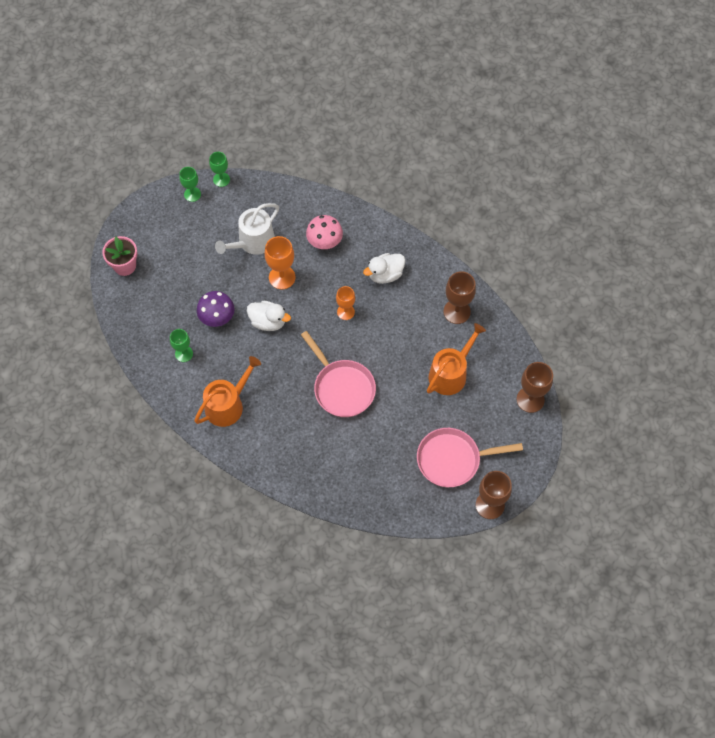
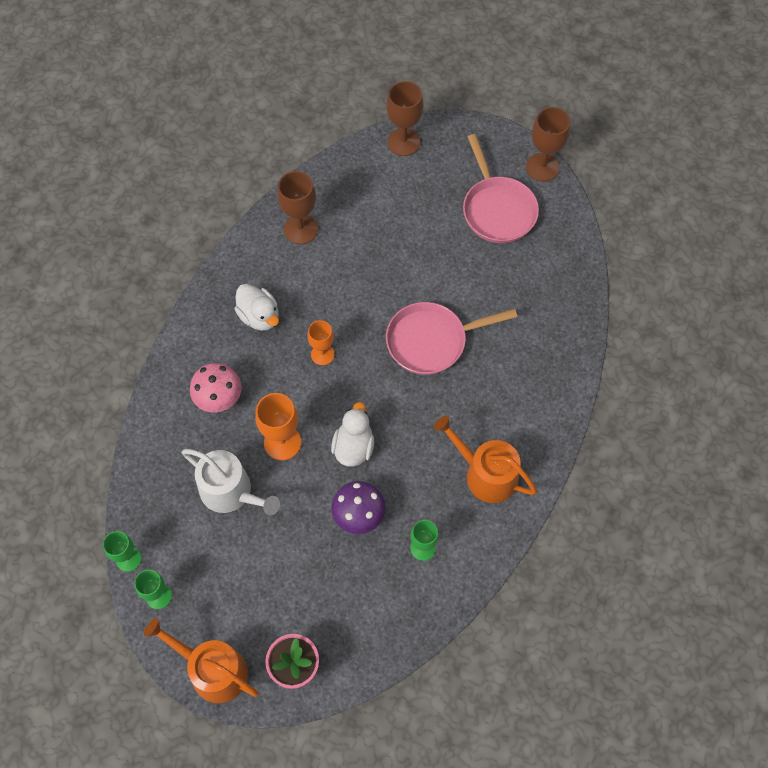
camera: 100 degrees left, 0 degrees up
pink pan [301,331,376,417] -> pink pan turned 150 degrees counterclockwise [386,302,517,375]
orange watering can [427,323,486,395] -> orange watering can moved to [144,618,259,703]

